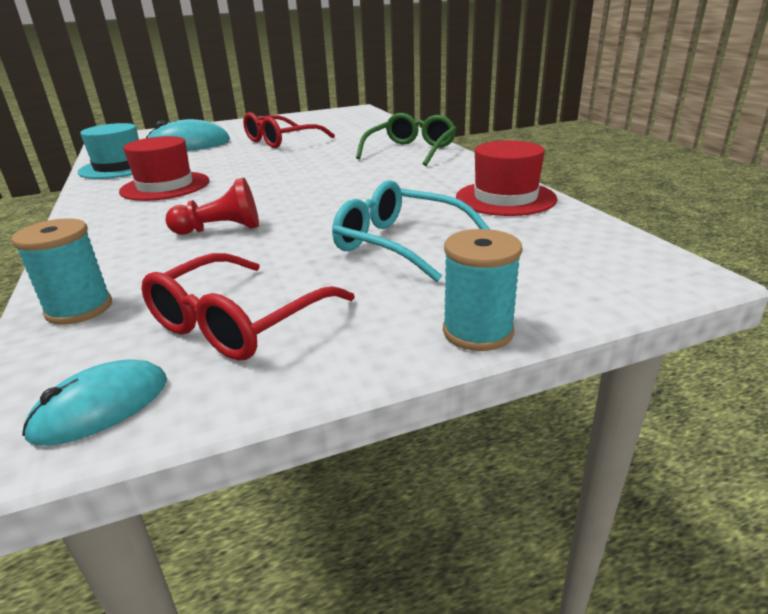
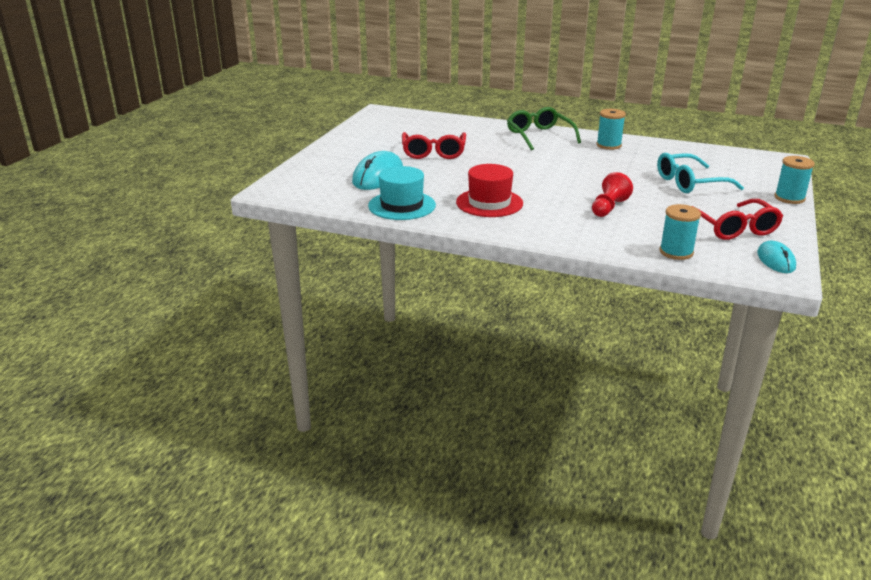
camera: 50 degrees left, 0 degrees up
red hat [456,140,557,216] -> none
none -> turquoise spool [597,109,626,150]

